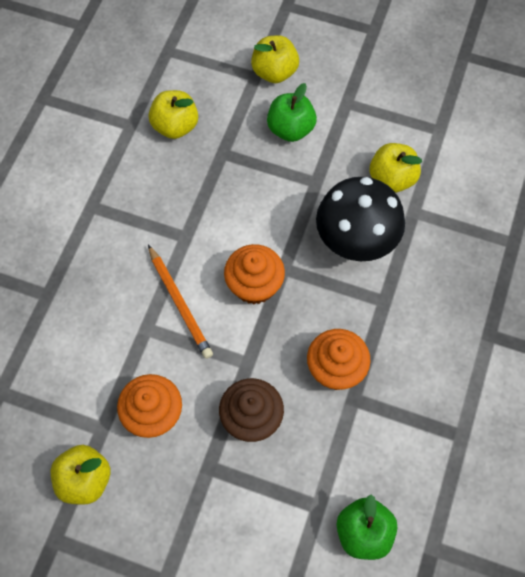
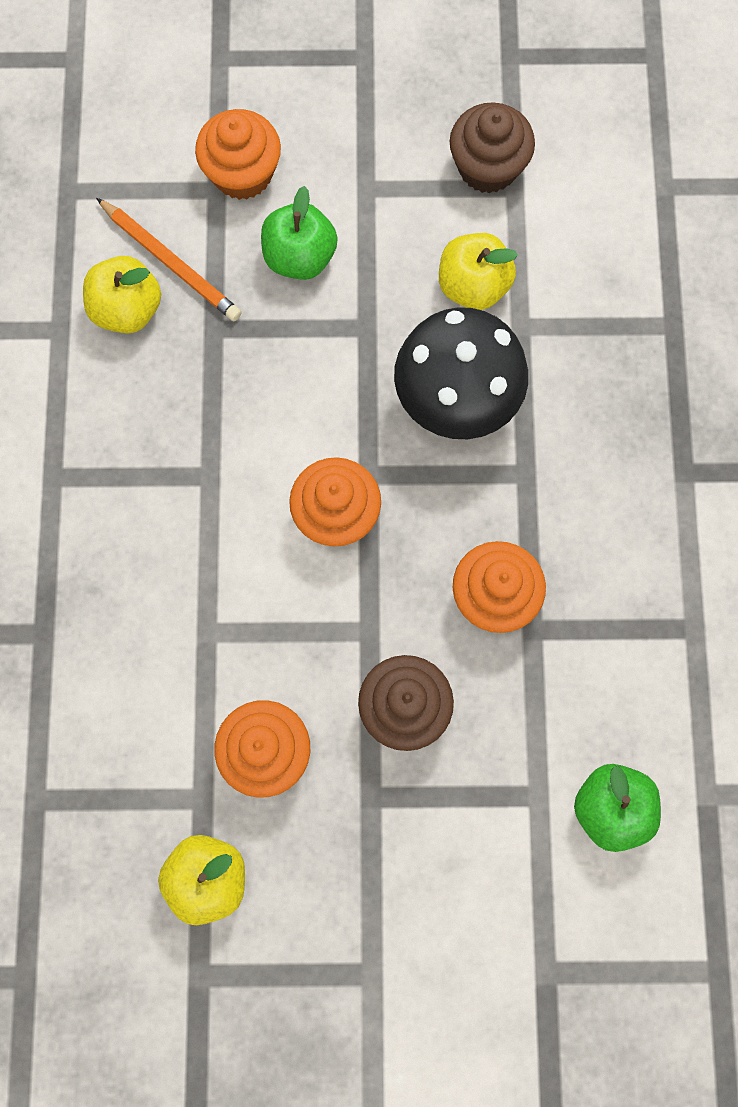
camera: 20 degrees left, 10 degrees up
orange pencil [148,245,213,359] -> orange pencil moved to [96,198,242,321]
yellow apple [251,35,299,83] -> orange cupcake [195,109,281,200]
none -> brown cupcake [449,102,535,193]

